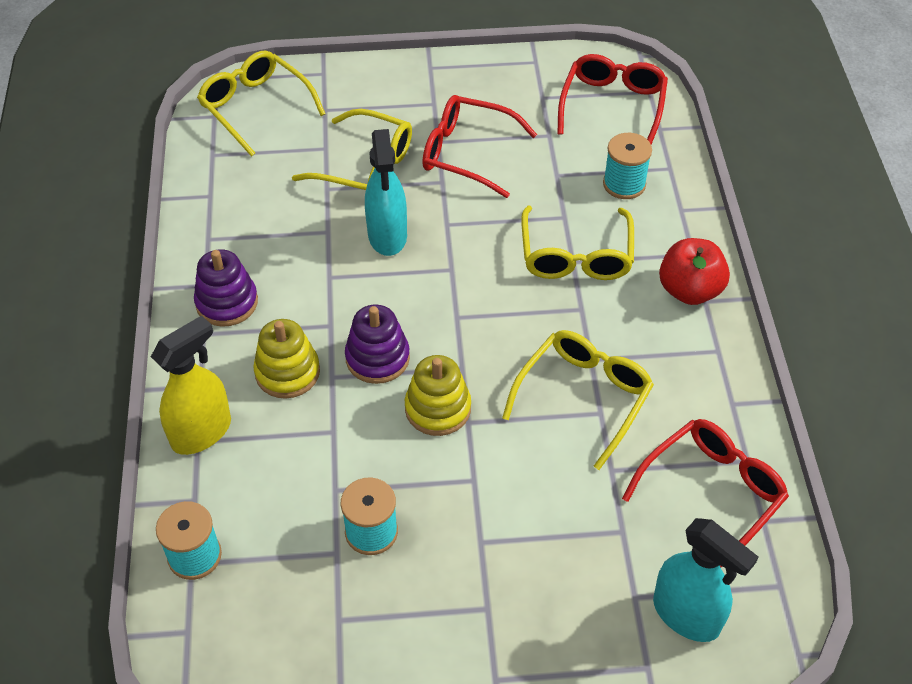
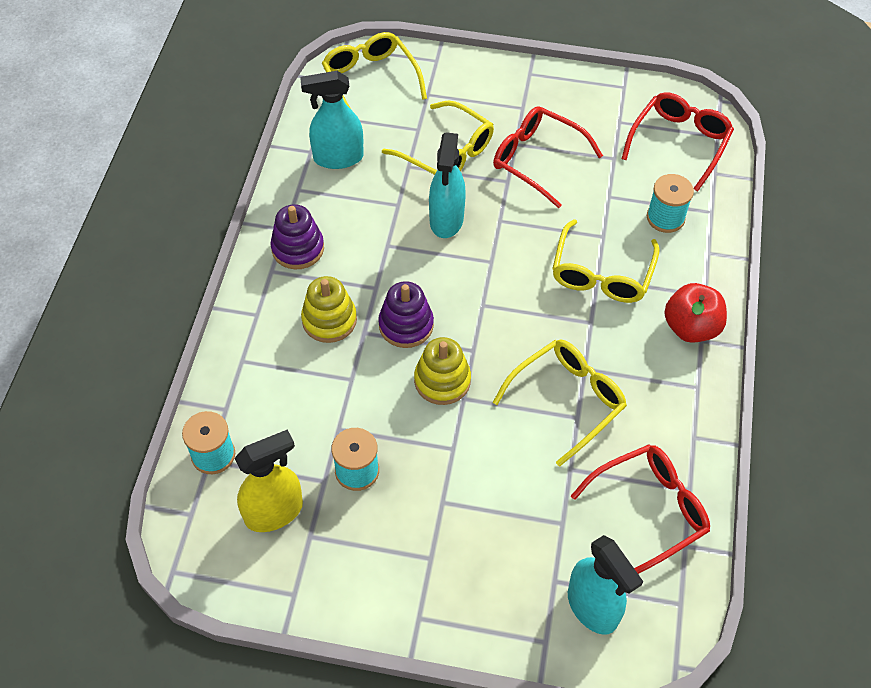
camera: 15 degrees right, 5 degrees up
yellow spray bottle [151,315,231,455] -> yellow spray bottle moved to [234,430,303,532]
none -> turquoise spray bottle [300,71,364,169]

